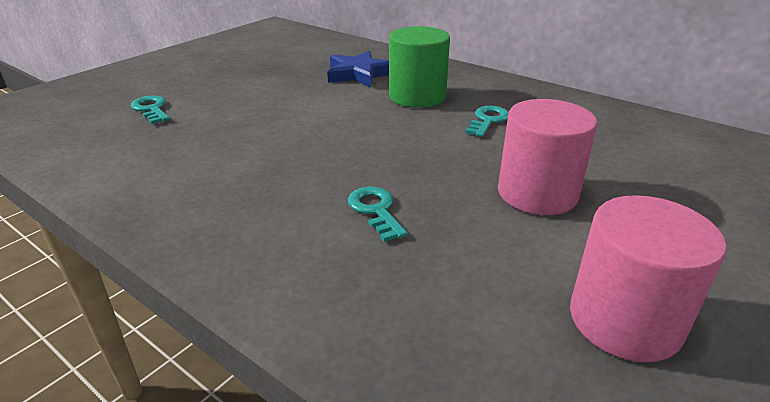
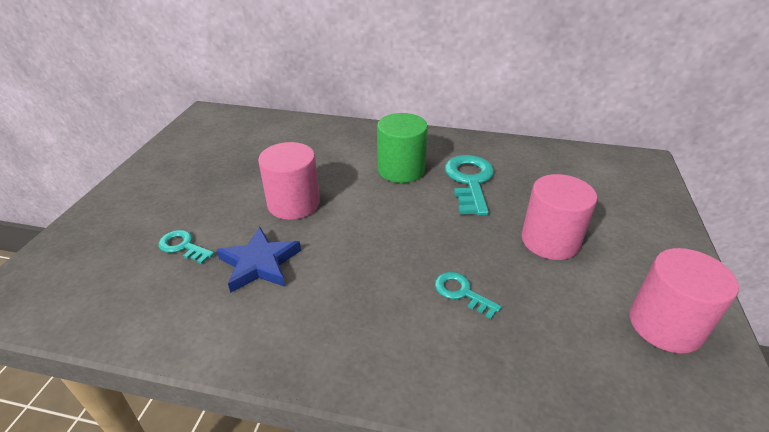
camera: 25 degrees left, 5 degrees up
blue star [327,51,389,87] -> blue star moved to [217,227,301,293]
turquoise key [465,106,508,137] -> turquoise key [445,155,494,216], size x1.83
none -> pink cylinder [258,142,320,220]

